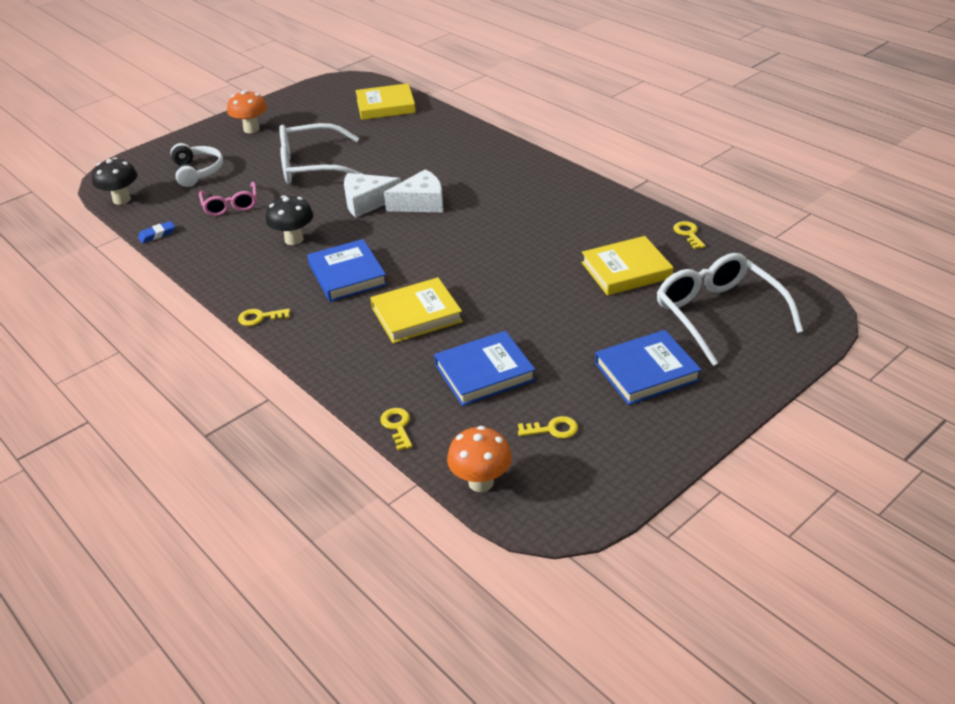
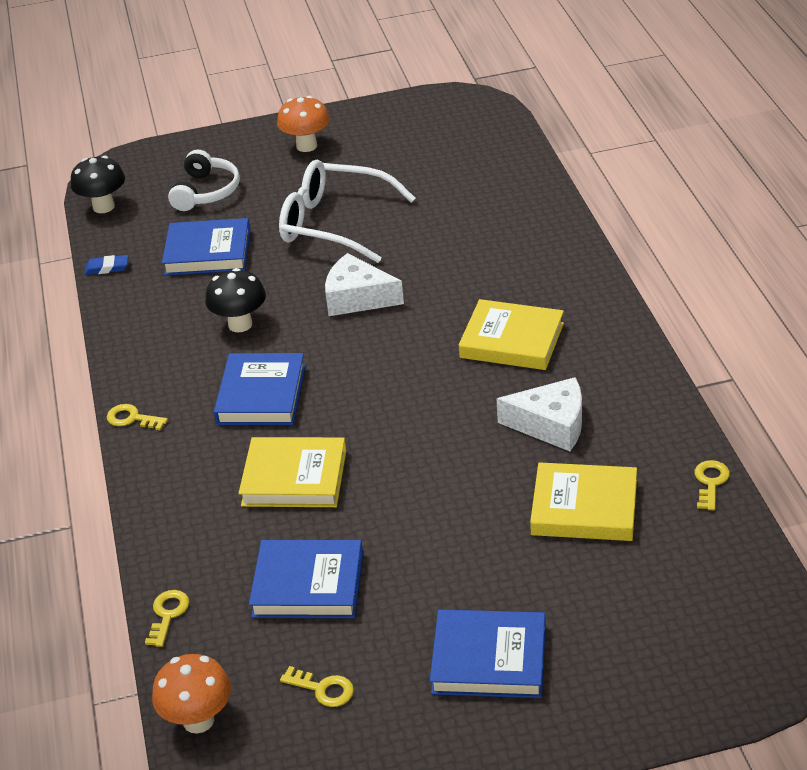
camera: 30 degrees right, 0 degrees up
pink glasses [199,182,256,216] -> blue book [162,218,250,275]
yellow book [356,83,416,120] -> yellow book moved to [459,299,564,370]
white cheese [384,169,443,212] -> white cheese moved to [497,377,582,451]
white glasses [657,253,803,366] -> none

